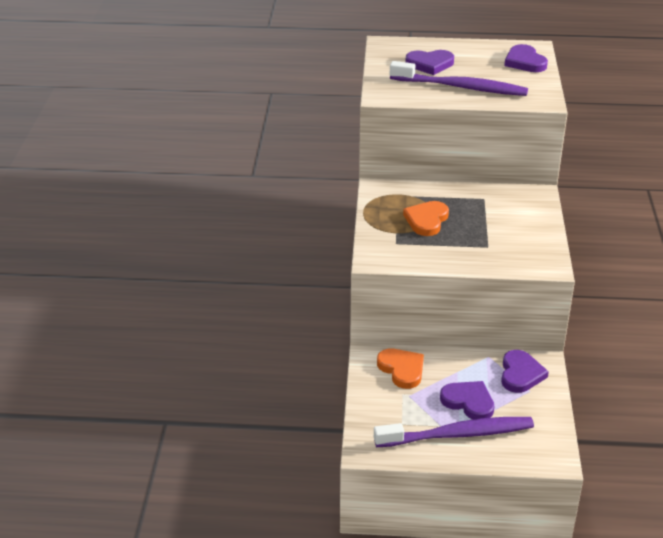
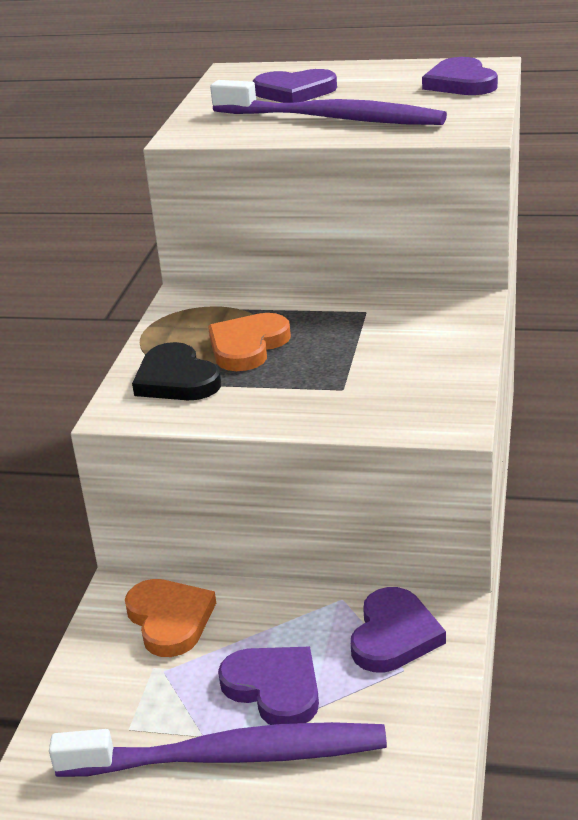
camera: 10 degrees right, 5 degrees down
none -> black heart [132,342,221,400]

